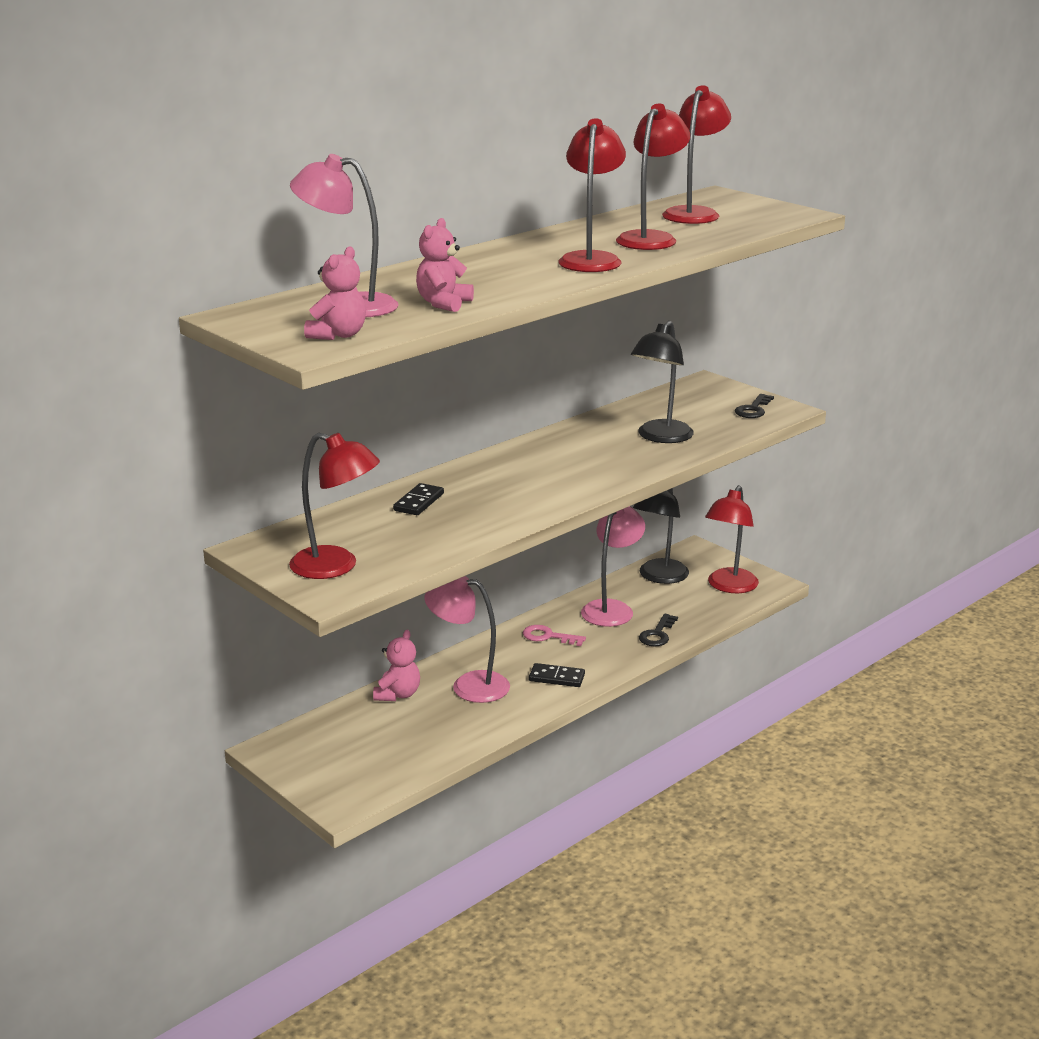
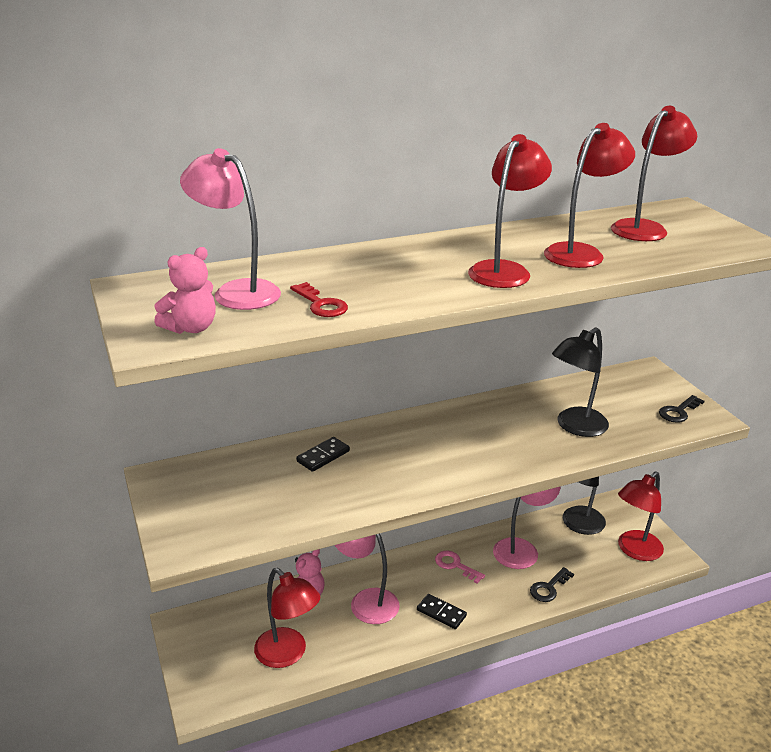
camera: 20 degrees right, 5 degrees up
red lamp [289,433,380,579] -> red lamp moved to [254,568,320,668]
pink teddy bear [416,218,474,312] -> red key [290,282,348,317]

